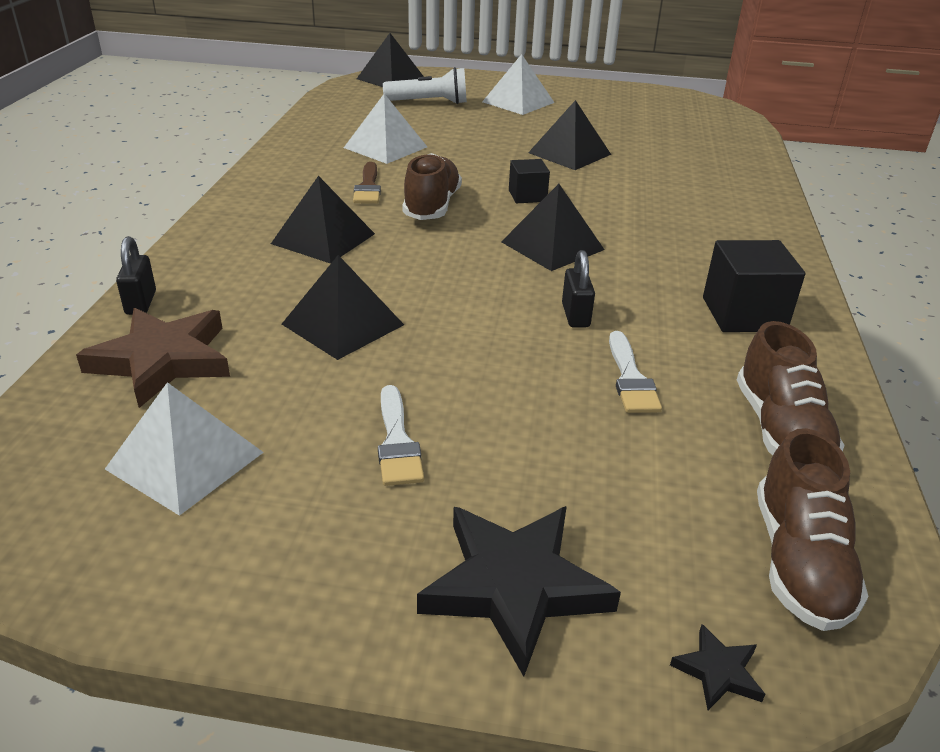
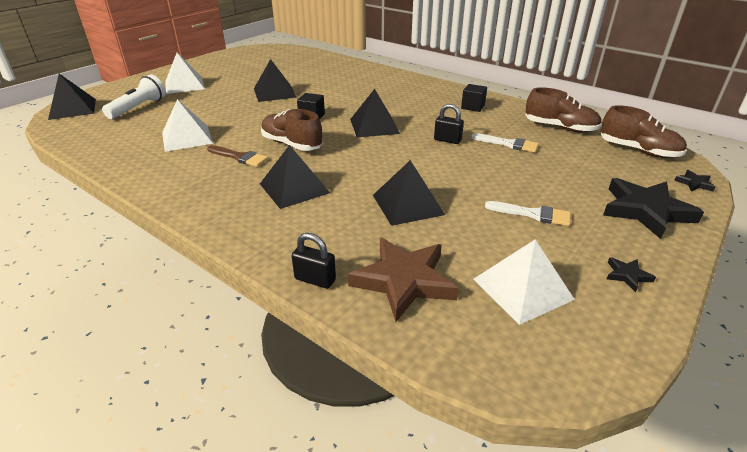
camera: 60 degrees left, 0 degrees up
black cube [703,240,805,332] -> black cube [461,84,487,112], size x0.61
none -> black star [607,257,656,292]

